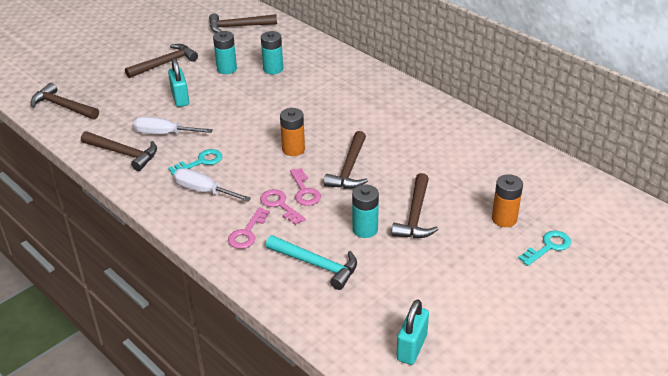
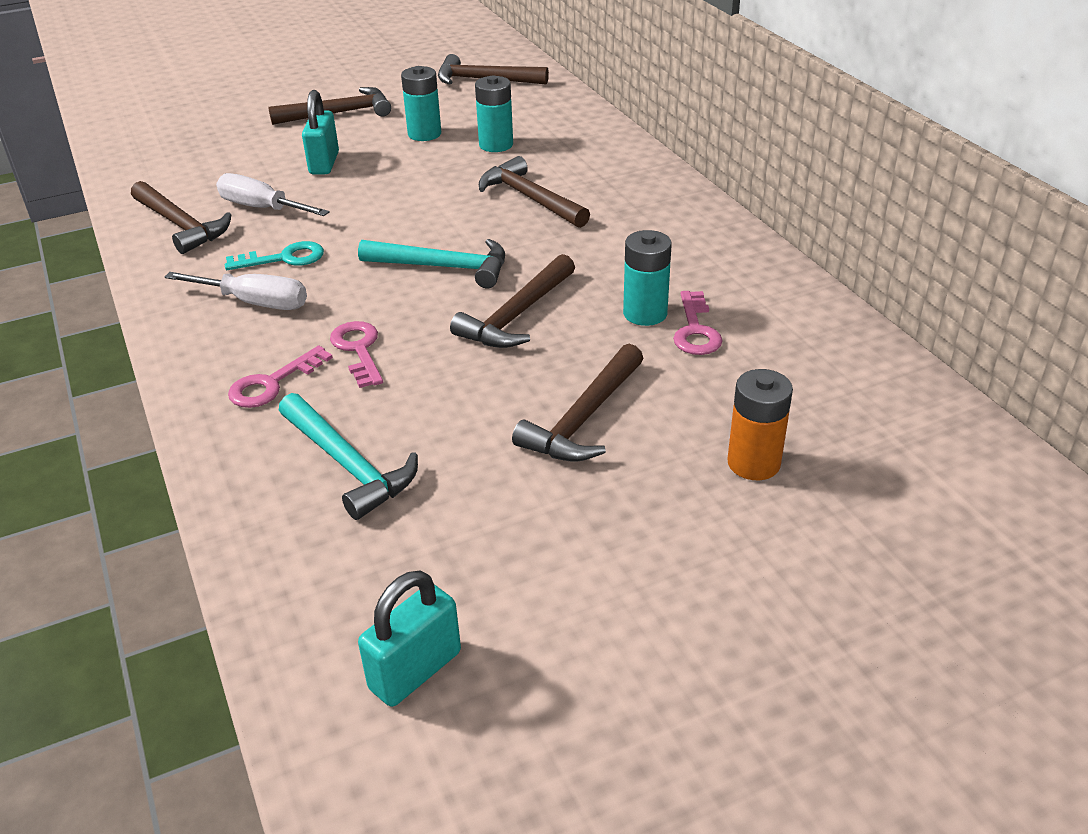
camera: 20 degrees right, 0 degrees up
brown hammer [31,83,99,119] -> brown hammer moved to [479,156,590,228]
white screwdriver [174,168,251,202] -> white screwdriver turned 150 degrees clockwise [165,272,307,310]
orange battery [280,108,305,156] -> turquoise hammer [358,239,505,288]
pink key [290,168,321,206] -> pink key moved to [673,291,723,355]
turquoise battery [352,185,379,238] -> turquoise battery moved to [623,230,672,326]
turquoise key [518,231,571,266] -> none

